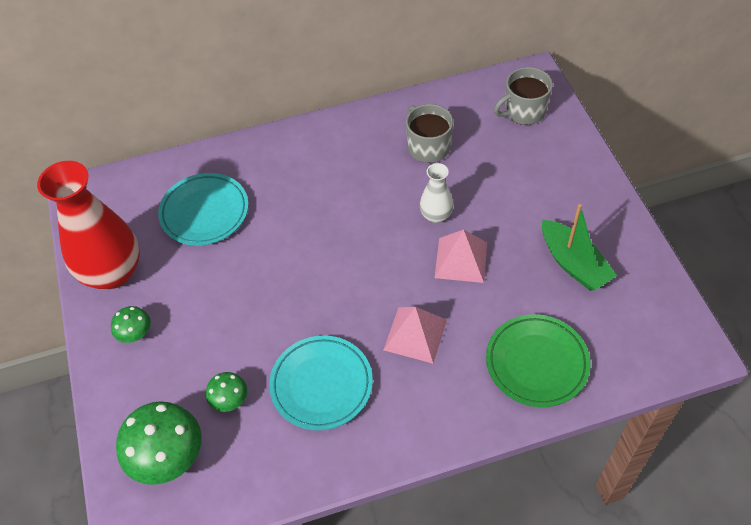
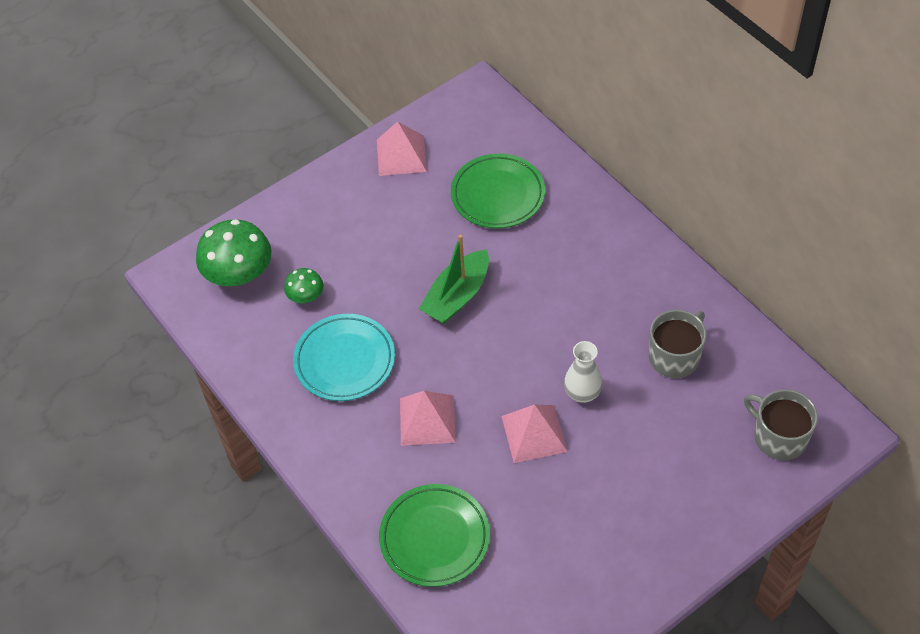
camera: 70 degrees right, 0 degrees up
red vase [37,161,140,289] -> pink pyramid [377,121,427,176]
green mushroom [111,306,151,343] -> none
turquoise plate [158,173,248,246] -> green plate [451,154,545,228]
green boat [542,204,617,291] -> green boat moved to [419,235,489,324]

